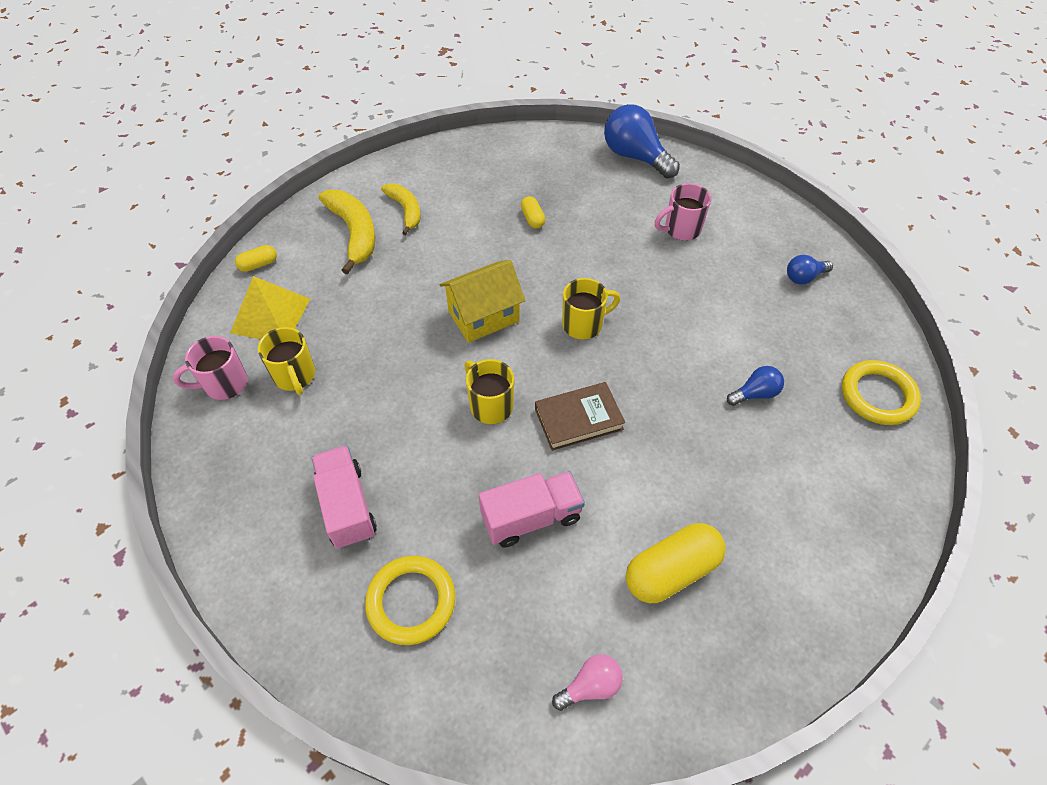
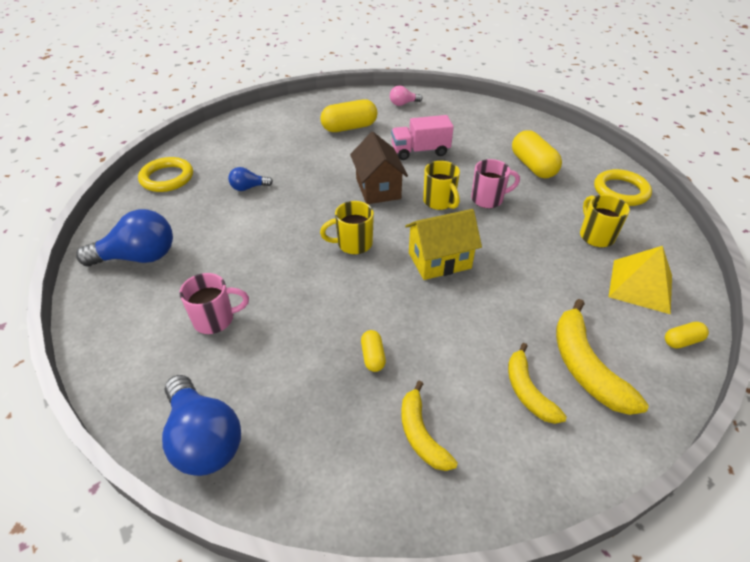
camera: 170 degrees left, 10 degrees down
pink mug [173,336,248,400] -> pink mug moved to [471,159,520,208]
pink truck [312,445,377,549] -> yellow capsule [512,130,562,178]
yellow ring [365,556,456,645] -> yellow ring moved to [594,169,652,206]
brown book [535,382,625,451] -> brown house [350,132,408,204]
blue light bulb [787,255,833,284] -> blue light bulb [76,209,173,266], size x1.92
none -> yellow banana [401,381,458,471]

